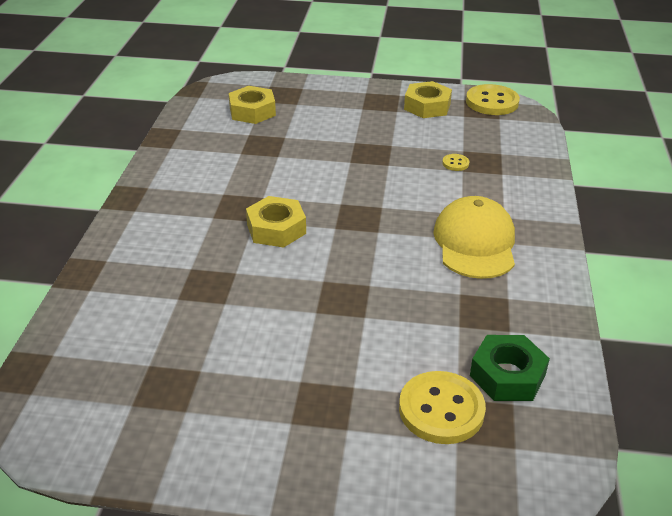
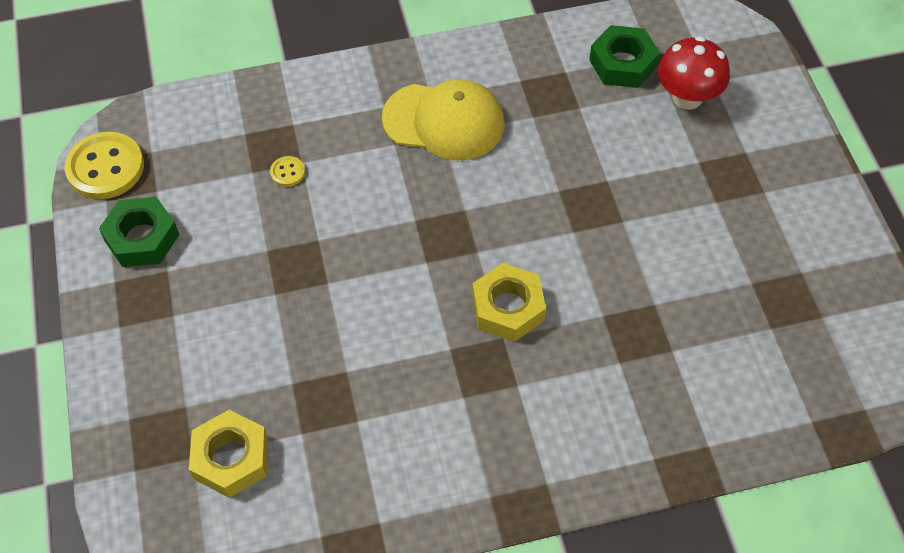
camera: 110 degrees left, 20 degrees up
yellow button [399,371,486,444] -> red mushroom [658,36,730,110]
yellow nut [404,81,452,118] -> green nut [99,197,179,267]
yellow cap [433,196,515,279] -> yellow cap turned 150 degrees counterclockwise [382,79,505,161]

